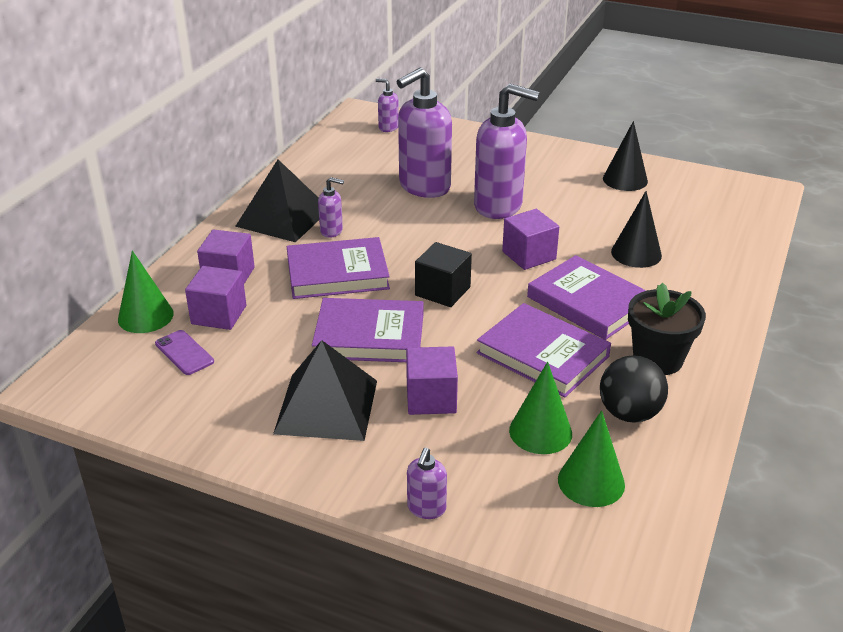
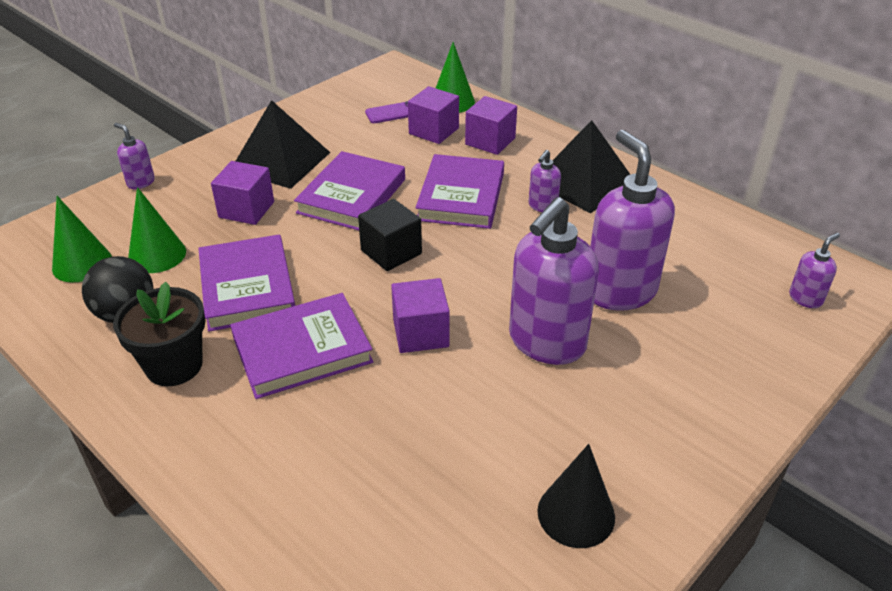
camera: 110 degrees right, 5 degrees up
purple book [476,303,611,397] -> purple book turned 75 degrees counterclockwise [198,235,295,331]
black cone [611,191,662,268] -> none

